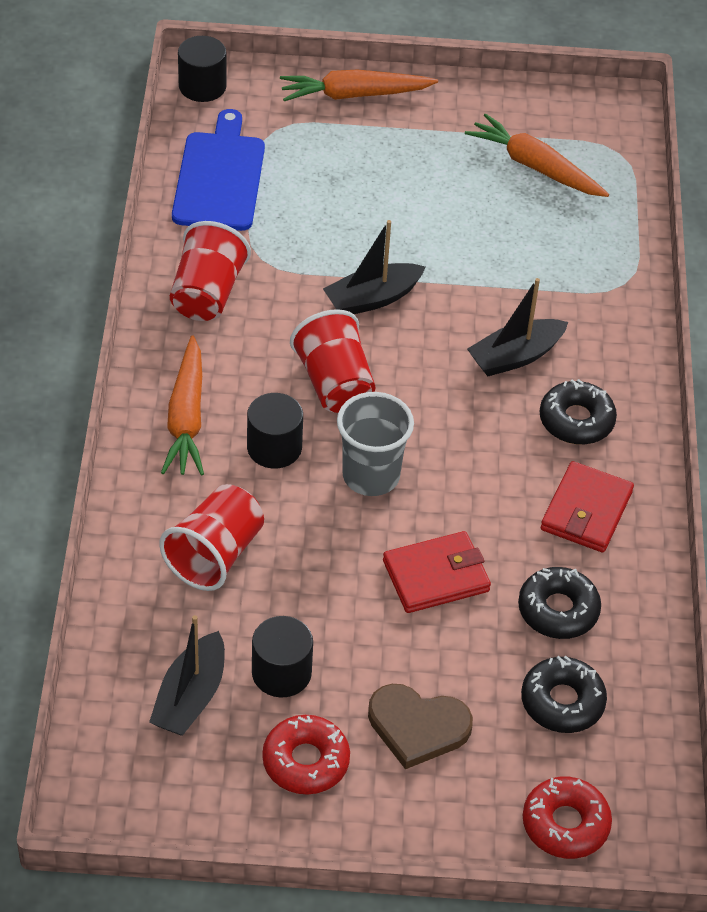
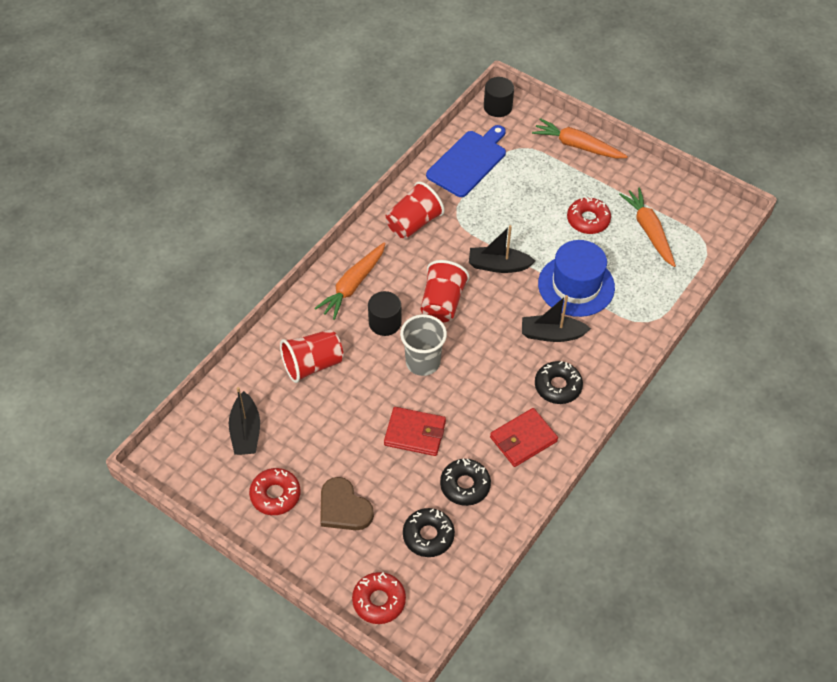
camera: 35 degrees right, 5 degrees up
black boat [149,615,225,736] -> black boat turned 60 degrees counterclockwise [229,387,260,455]
black cylinder [252,616,313,697] -> none
none -> blue hat [538,240,615,317]
none -> red donut [567,196,611,234]

